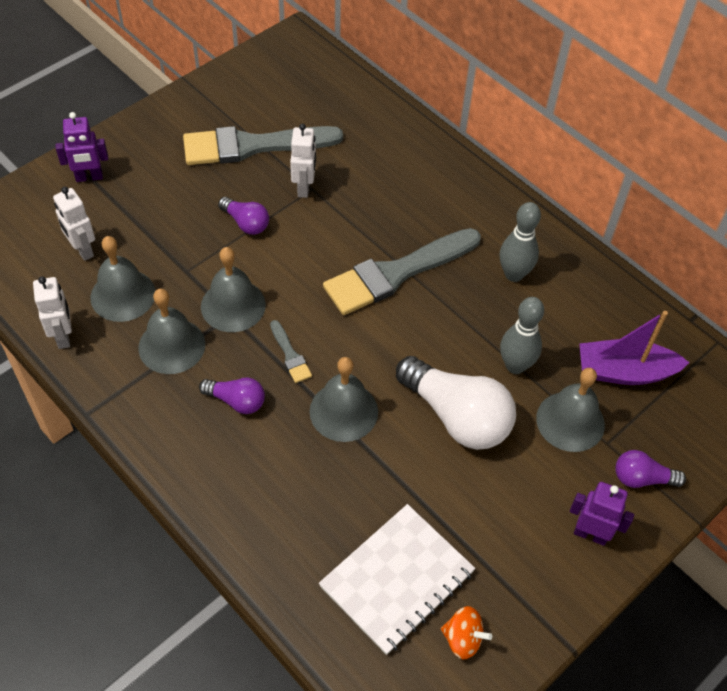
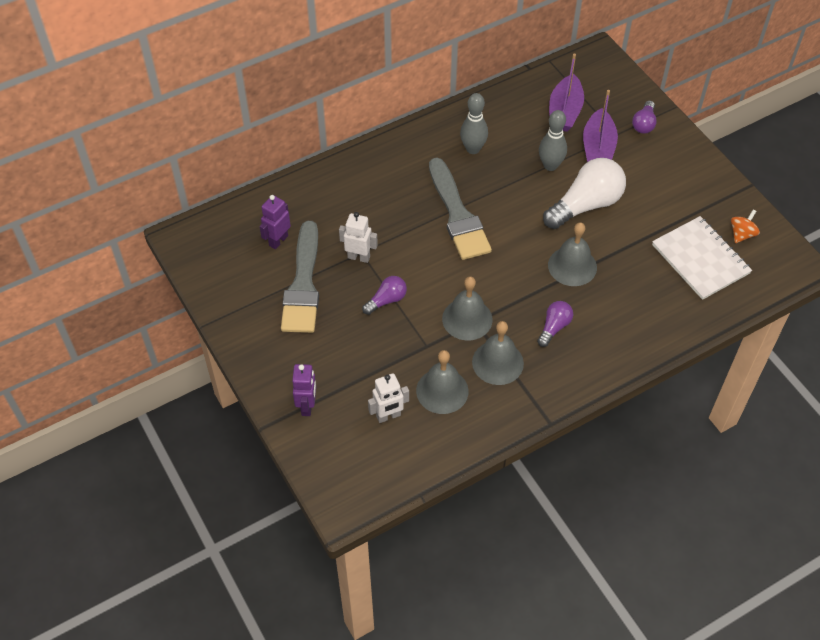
camera: 75 degrees left, 0 degrees up
white robot [33,276,72,349] -> none
grey brush [270,320,312,383] -> none
grey bell [536,368,605,452] -> purple boat [583,90,618,162]
purple robot [570,482,634,546] -> purple robot moved to [260,195,291,249]

